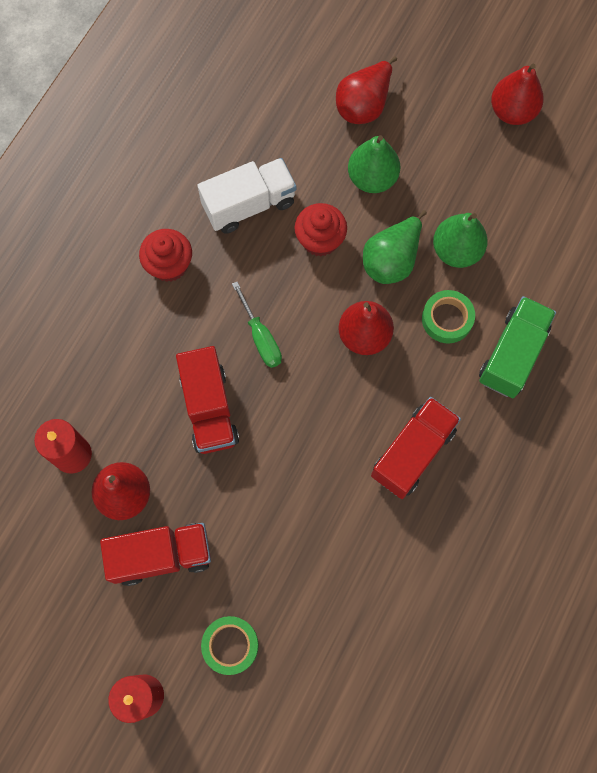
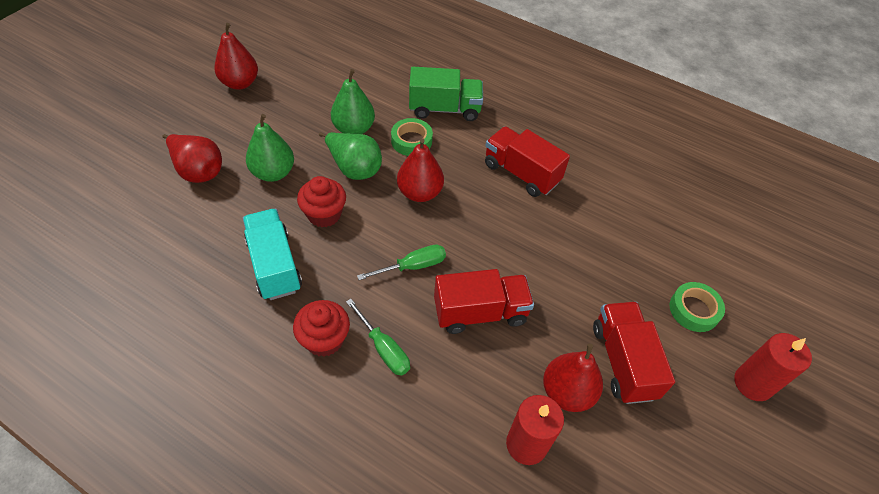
camera: 90 degrees left, 20 degrees down
white truck [197,158,297,234] -> turquoise truck [243,209,302,300]
green truck [479,296,556,398] -> green truck turned 150 degrees clockwise [409,67,483,121]
none -> green screwdriver [346,299,410,376]

